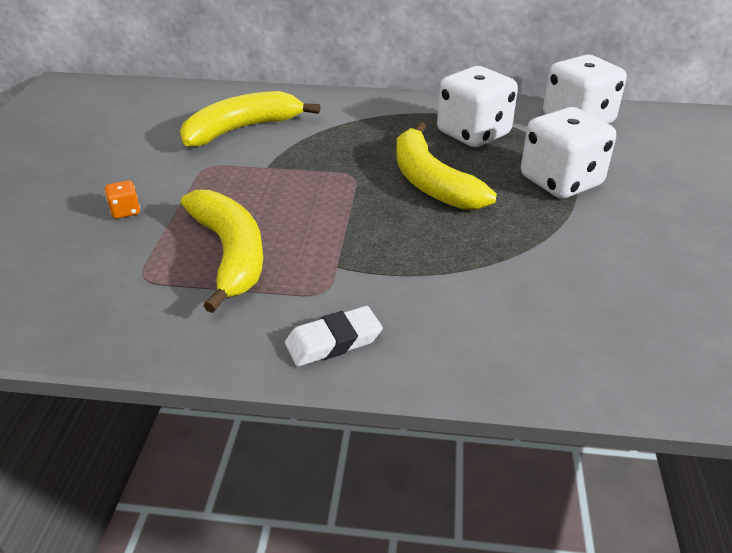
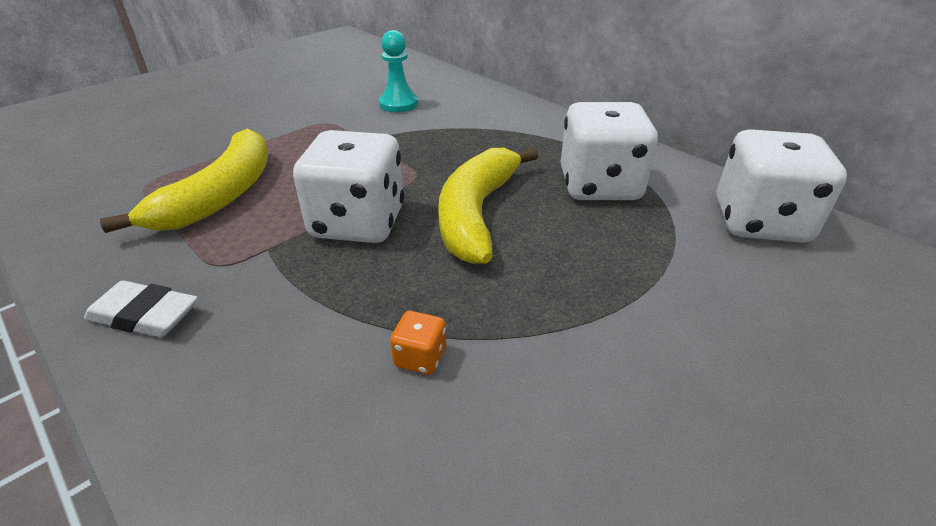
camera: 40 degrees right, 0 degrees up
orange dice [105,180,140,219] -> orange dice moved to [390,311,446,375]
yellow banana [180,91,320,147] -> turquoise pawn [379,30,418,112]
white dice [521,107,616,199] -> white dice moved to [293,130,404,243]

